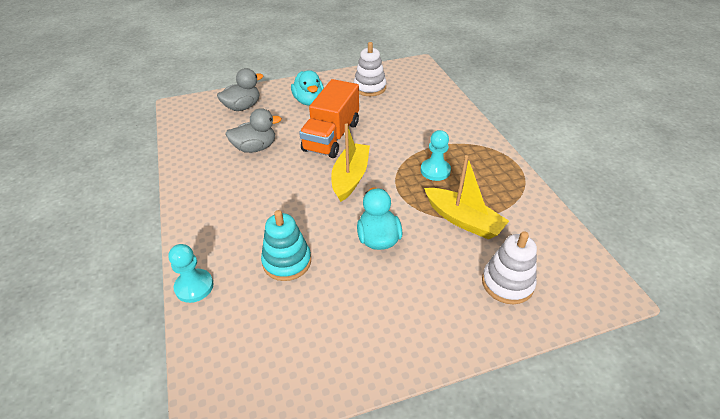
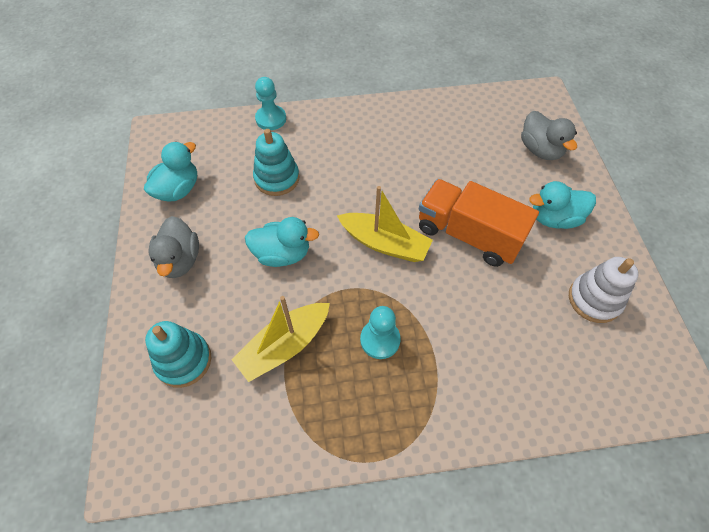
camera: 100 degrees right, 15 degrees up
grey duck [225,108,282,153] -> grey duck moved to [148,216,199,278]
white stacking toy [482,231,537,304] -> turquoise stacking toy [145,321,212,388]
none -> turquoise duck [144,142,197,202]

